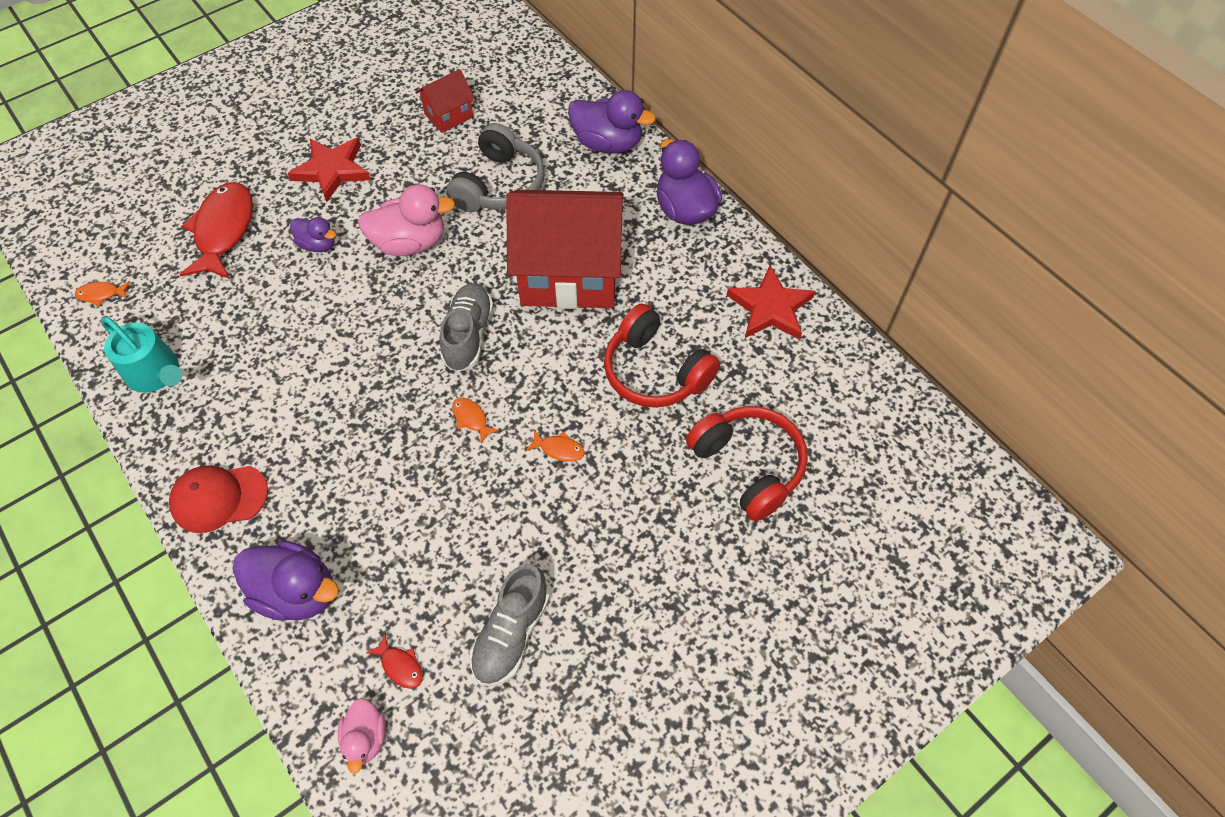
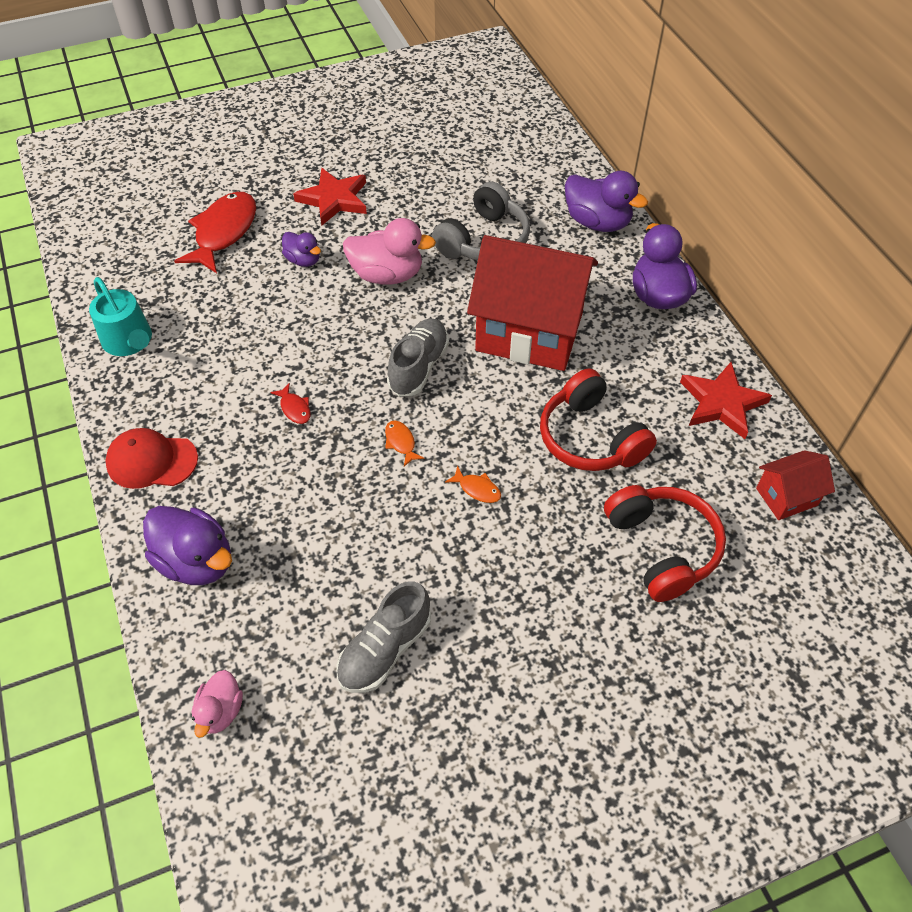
camera: 15 degrees right, 5 degrees down
orange fish [75,281,130,306] -> none
red fish [366,634,423,689] -> red fish moved to [270,383,311,424]
red house [415,69,475,133] -> red house moved to [756,450,835,520]

